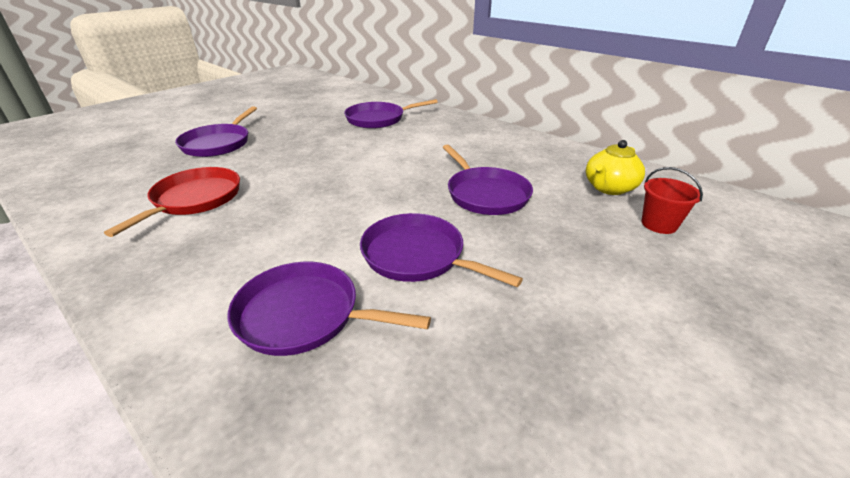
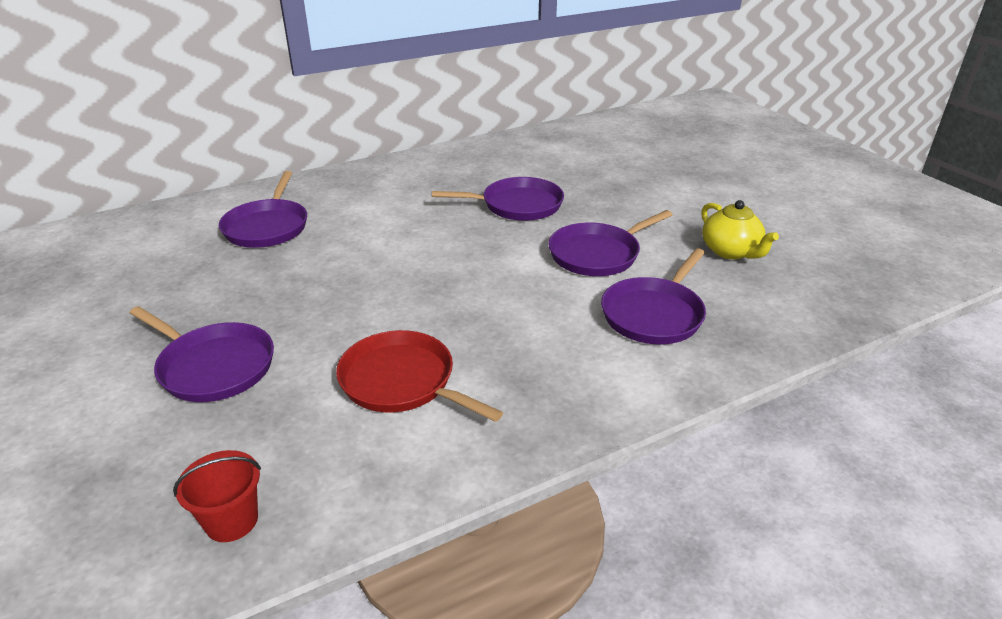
camera: 70 degrees left, 0 degrees up
yellow teapot [586,140,645,195] -> yellow teapot moved to [701,200,779,259]
red bucket [641,167,703,234] -> red bucket moved to [173,450,261,542]

